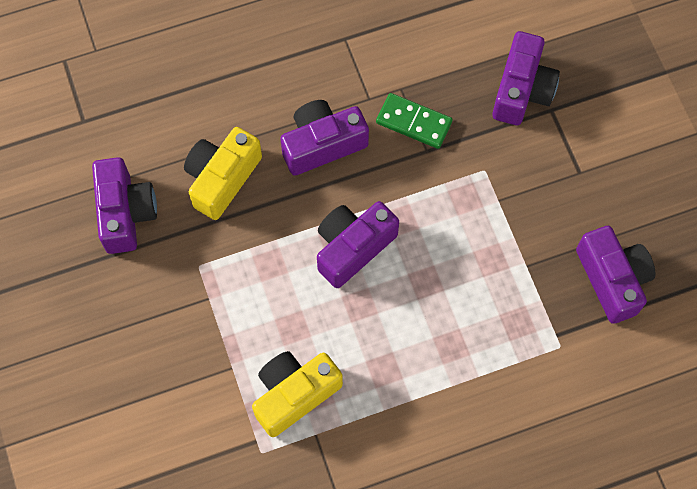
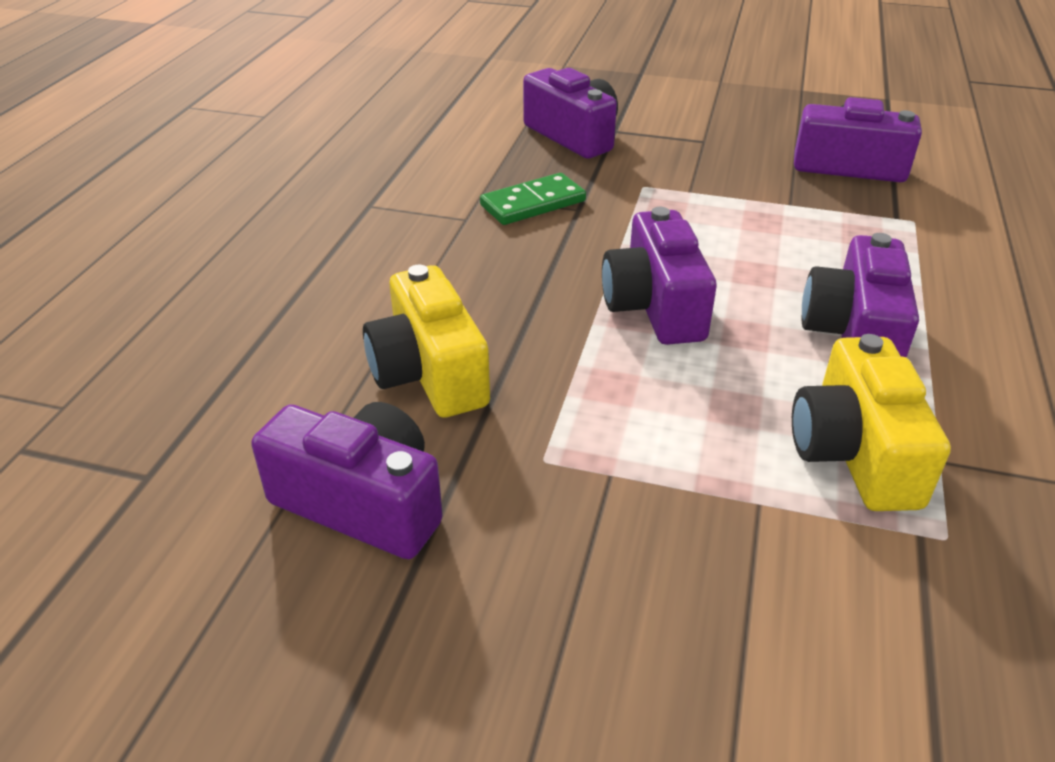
camera: 55 degrees left, 30 degrees down
purple camera [280,100,369,176] -> purple camera moved to [802,233,919,358]

